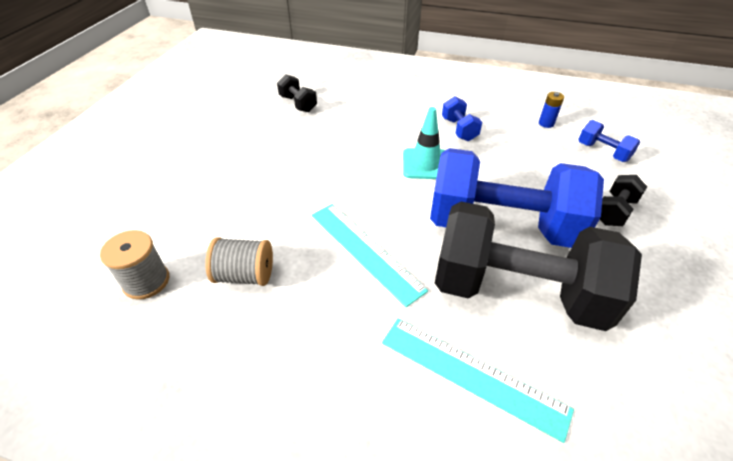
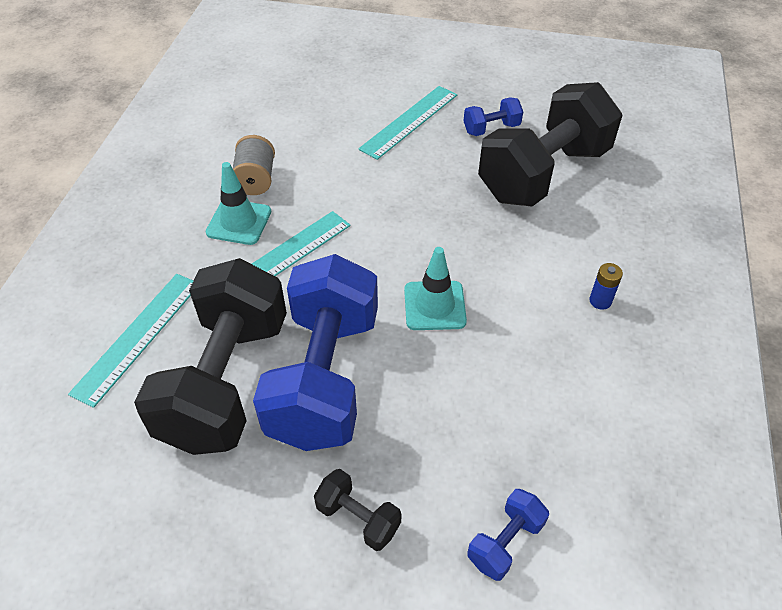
camera: 85 degrees right, 5 degrees up
grey spool [100,230,169,300] -> none
black dumbbell [277,74,317,112] -> black dumbbell [478,82,622,207], size x2.43
blue dumbbell [442,96,482,141] -> blue dumbbell moved to [464,97,523,136]
blue battery [539,92,564,128] -> blue battery moved to [589,263,623,310]
none -> turquoise traffic cone [206,162,271,245]
none -> turquoise ruler [358,86,457,160]

